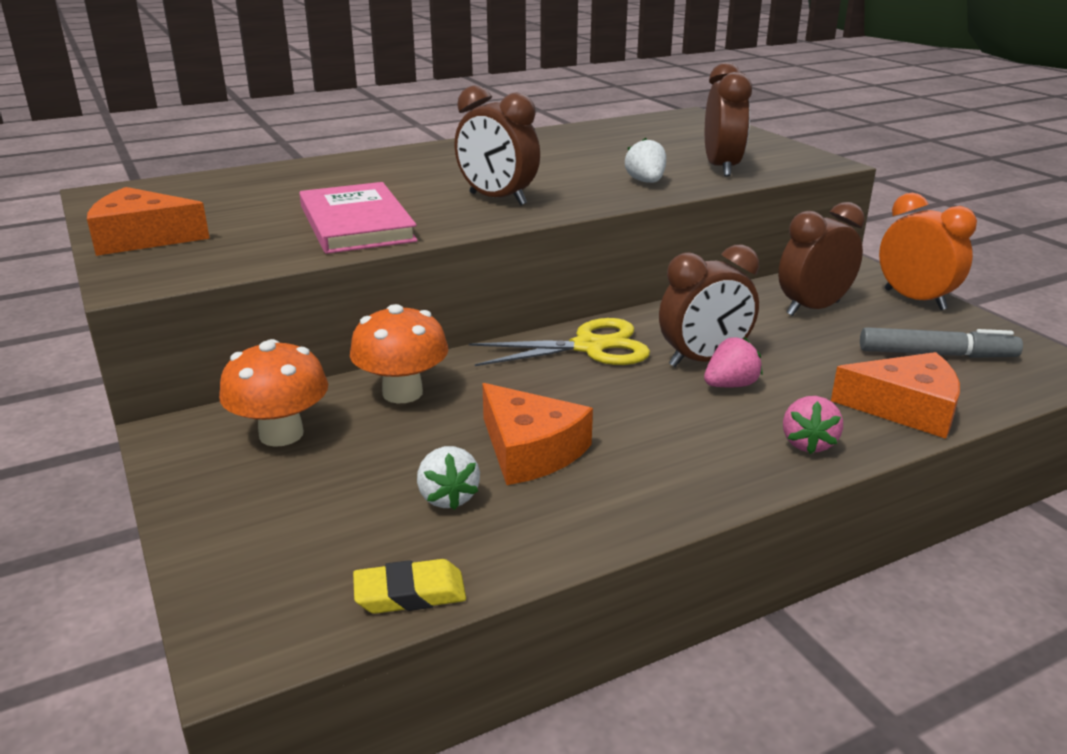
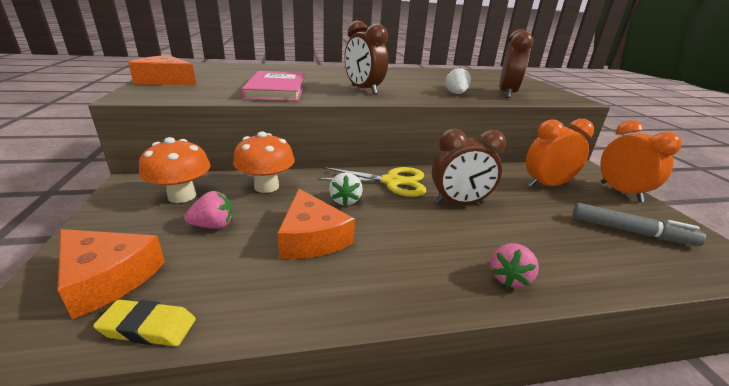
camera: 15 degrees right, 0 degrees up
white strawberry [417,446,480,510] -> white strawberry moved to [329,172,363,206]
pink strawberry [704,337,763,387] -> pink strawberry moved to [184,191,232,229]
brown clock [778,202,865,316] -> orange clock [526,119,594,187]
orange cheese [831,352,960,439] -> orange cheese moved to [57,229,165,319]

